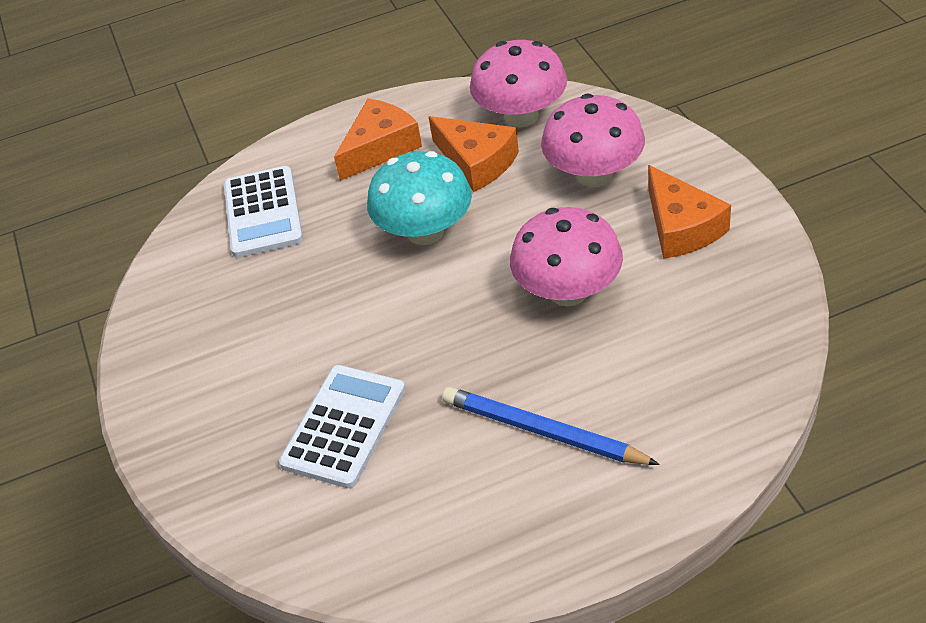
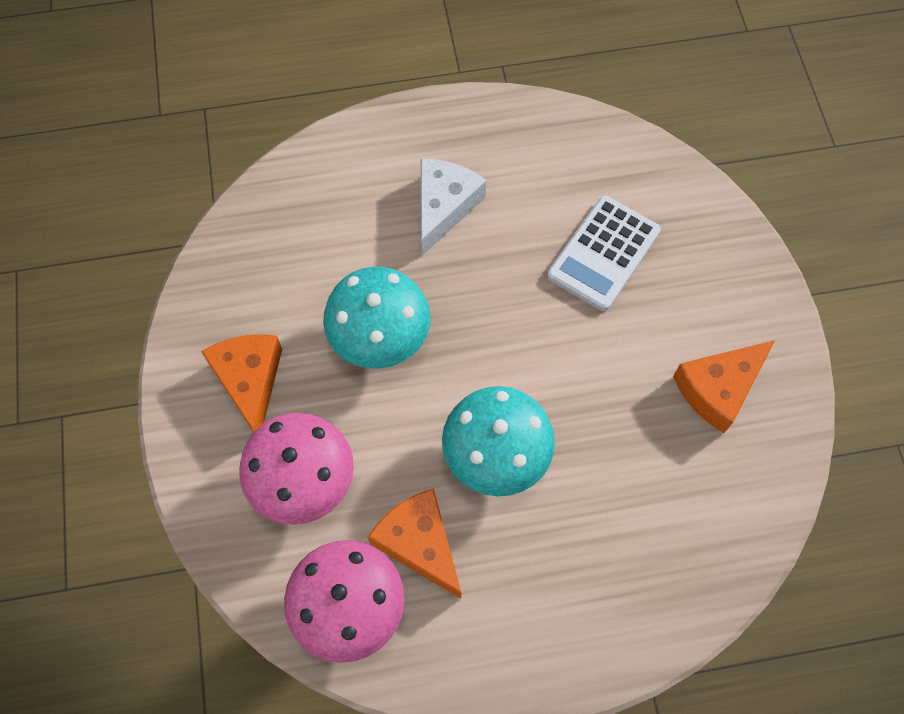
camera: 175 degrees left, 20 degrees up
white calculator [224,166,303,258] -> none
orange cheese [334,98,422,181] -> orange cheese moved to [673,340,775,433]
blue pencil [442,387,660,465] -> white cheese [420,158,487,256]
pink mushroom [510,207,623,307] -> turquoise mushroom [323,267,431,369]

